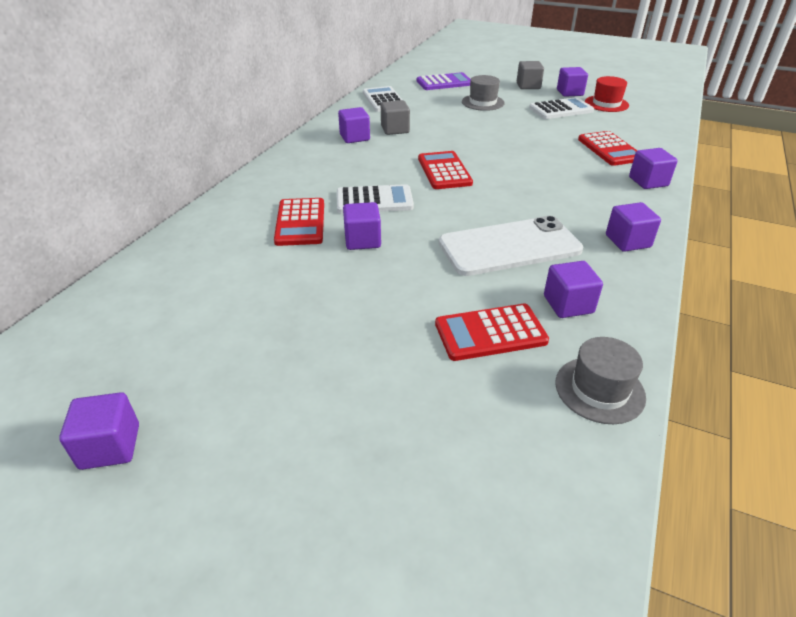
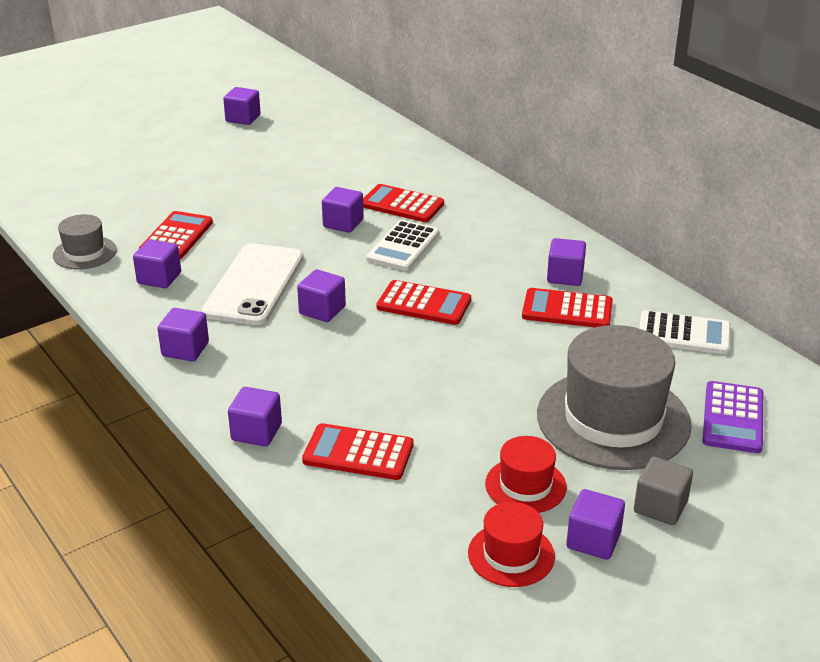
camera: 120 degrees right, 5 degrees down
grey cube [381,100,410,135] -> red calculator [522,288,613,327]
grey hat [462,75,505,111] -> grey hat [537,325,692,470], size x2.01
white calculator [529,97,594,119] -> red hat [485,436,567,513]
none -> purple cube [297,269,346,322]

